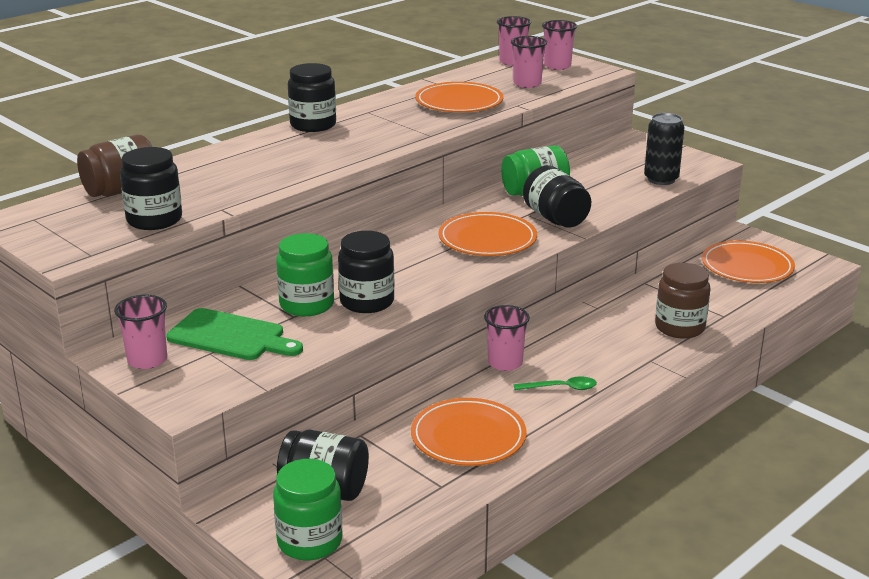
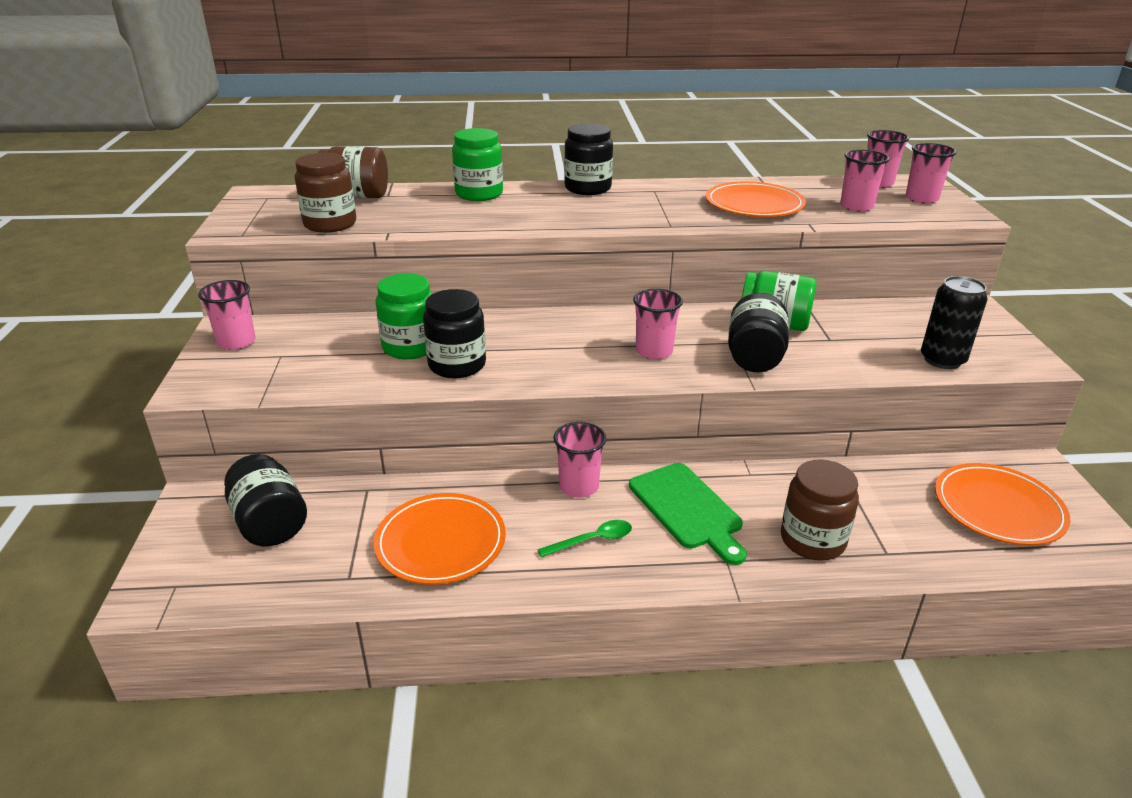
camera: 40 degrees right, 5 degrees up
black jar [120,147,182,230] -> brown jar [295,153,356,233]
green cutting board [166,308,303,360] -> green cutting board moved to [629,463,747,565]
green jar [273,459,342,561] -> green jar moved to [452,128,503,201]
orange plate [438,212,537,256] -> pink cup [633,288,683,359]
green spoon [514,376,597,390] -> green spoon turned 60 degrees counterclockwise [537,520,632,558]

